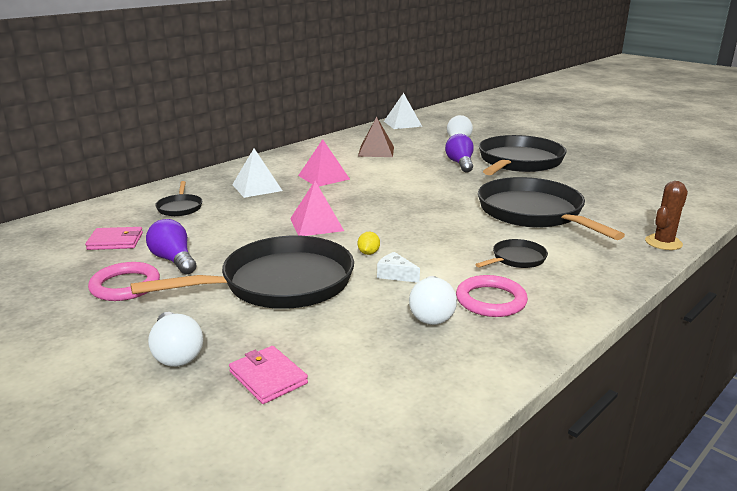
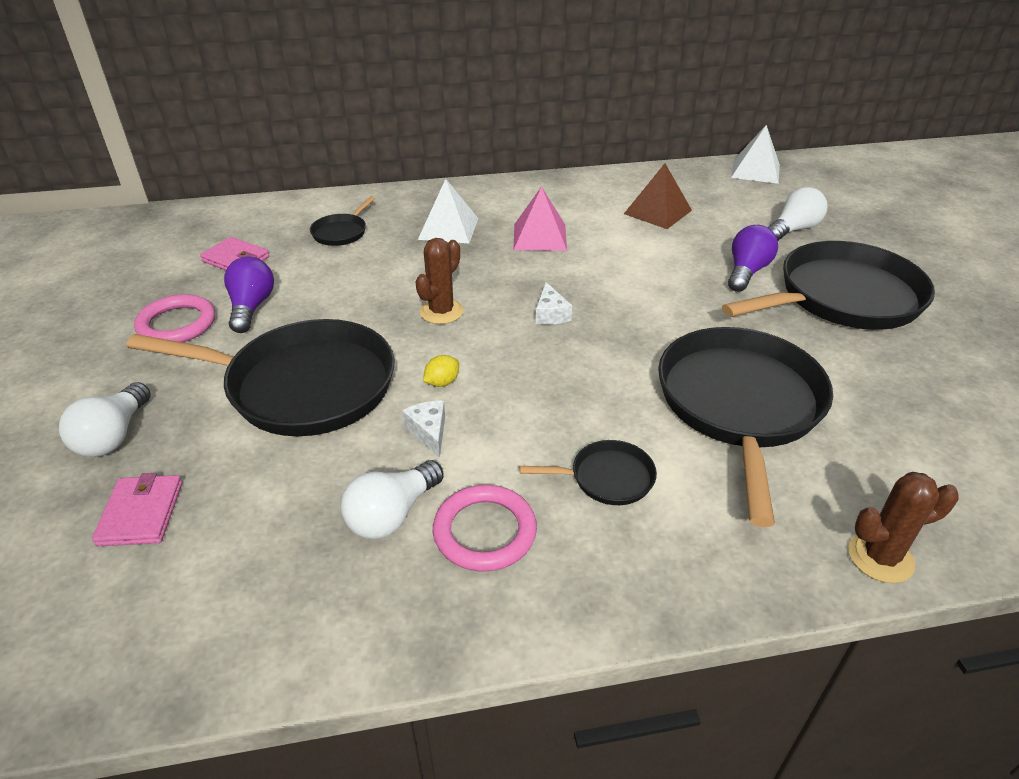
camera: 35 degrees right, 15 degrees up
pink pyramid [290,181,344,236] -> brown cactus [415,238,463,324]
none -> white cheese [536,282,572,325]

